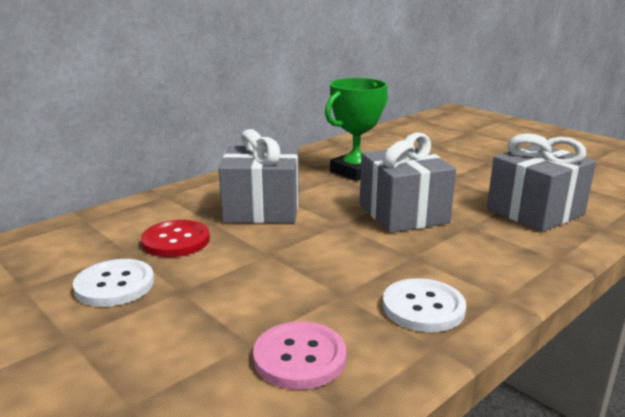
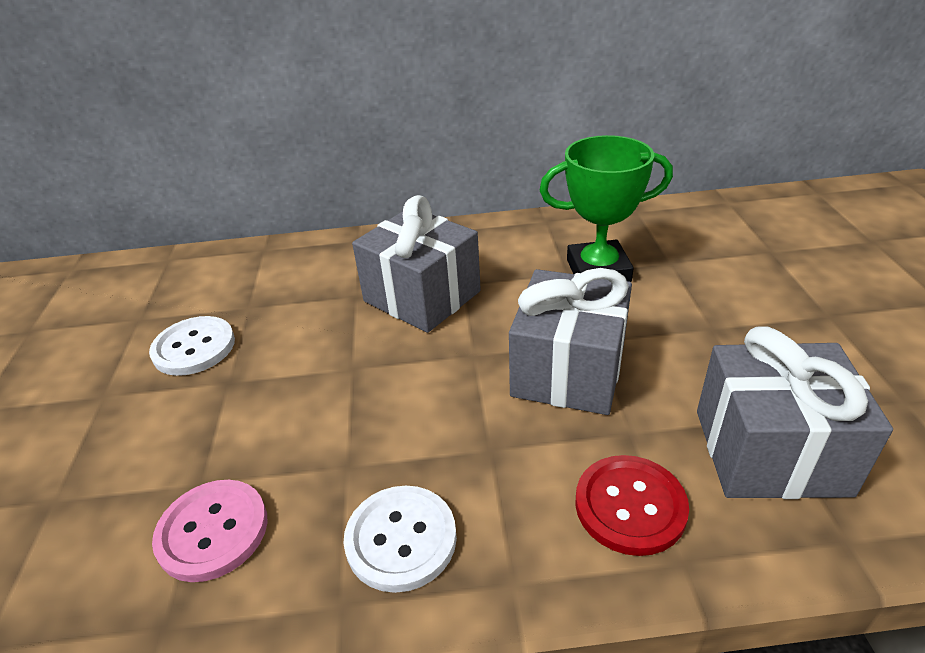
camera: 40 degrees right, 15 degrees up
red button [141,220,210,257] -> red button moved to [575,455,689,556]

